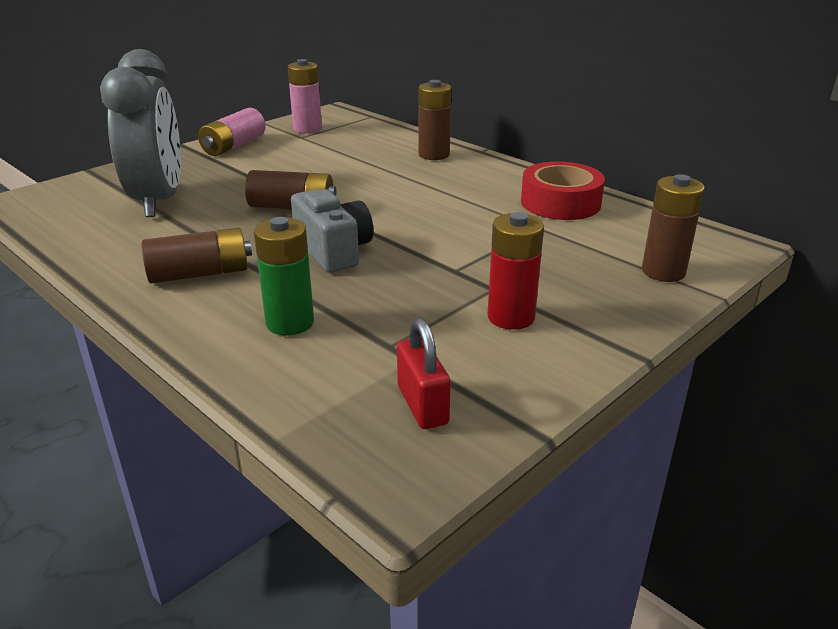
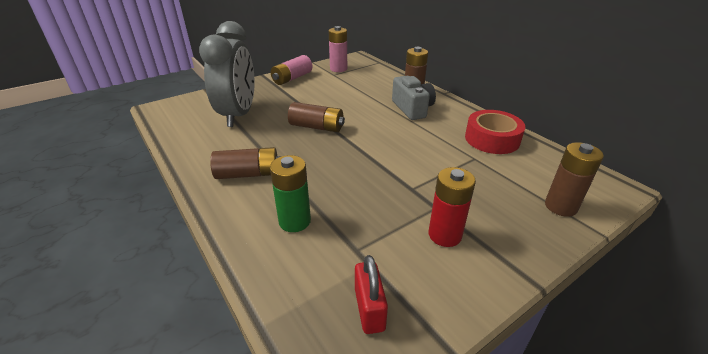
camera: 10 degrees right, 5 degrees up
grey camera [291,189,373,273] -> grey camera moved to [392,76,436,120]

